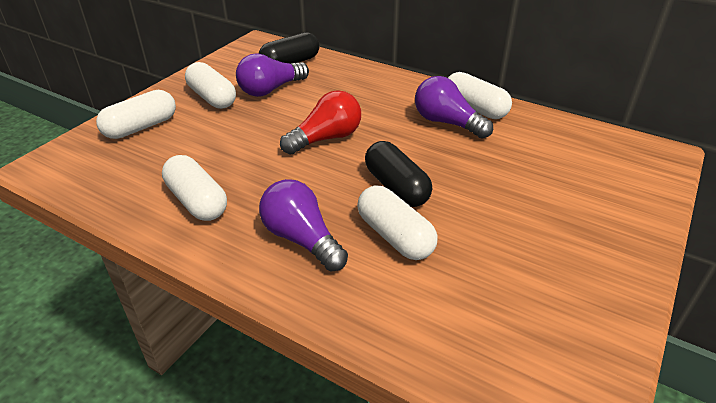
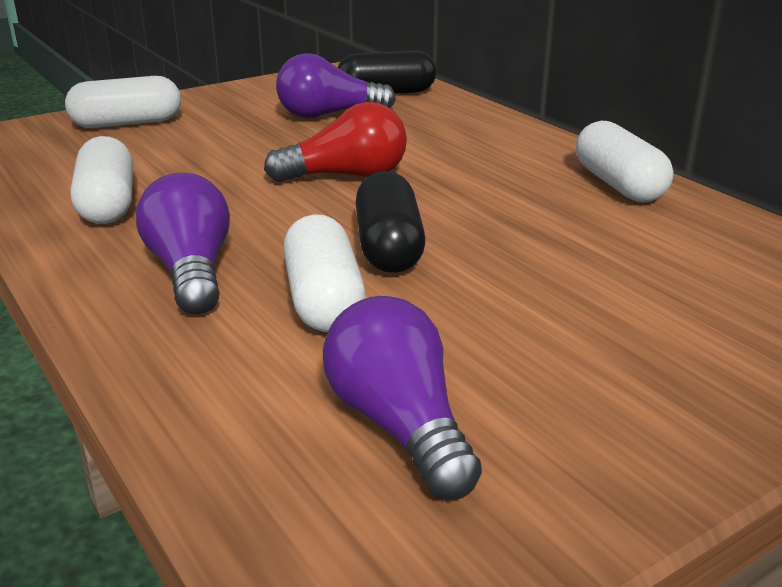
camera: 25 degrees right, 10 degrees down
white capsule [185,62,236,109] -> none
purple light bulb [415,76,493,139] -> purple light bulb moved to [323,296,482,500]

